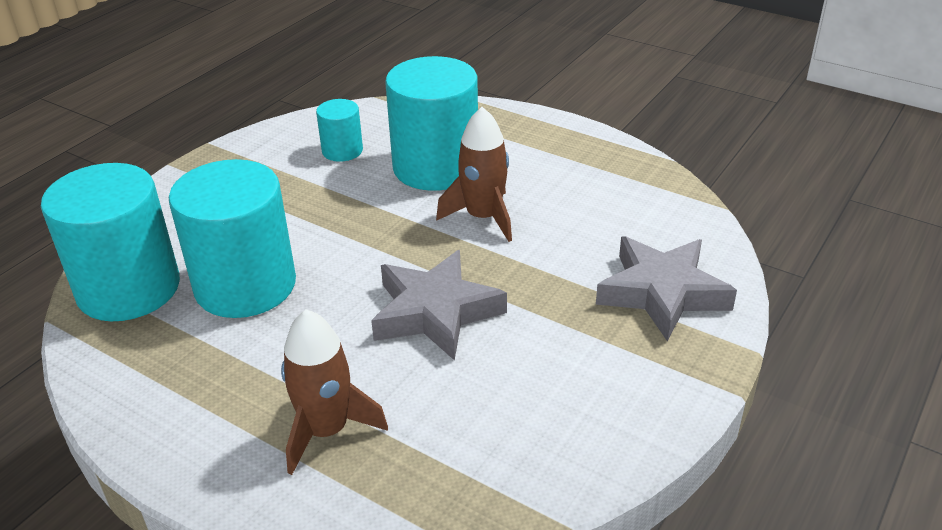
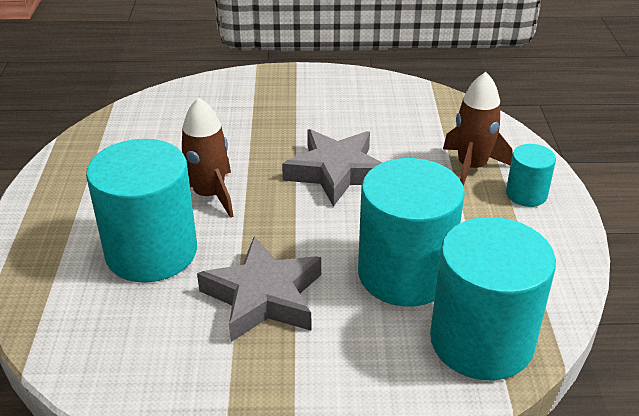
camera: 125 degrees left, 0 degrees up
turquoise cylinder [316,99,363,162] -> turquoise cylinder moved to [506,144,556,207]
grey star [596,236,737,341] -> grey star moved to [197,236,321,342]

